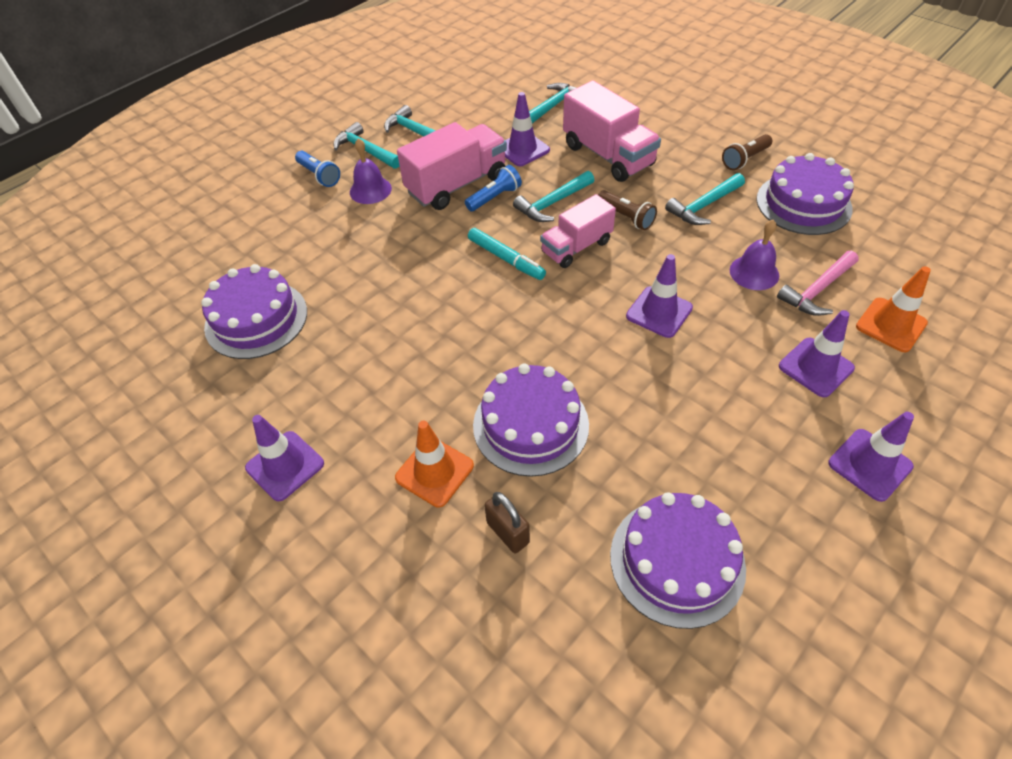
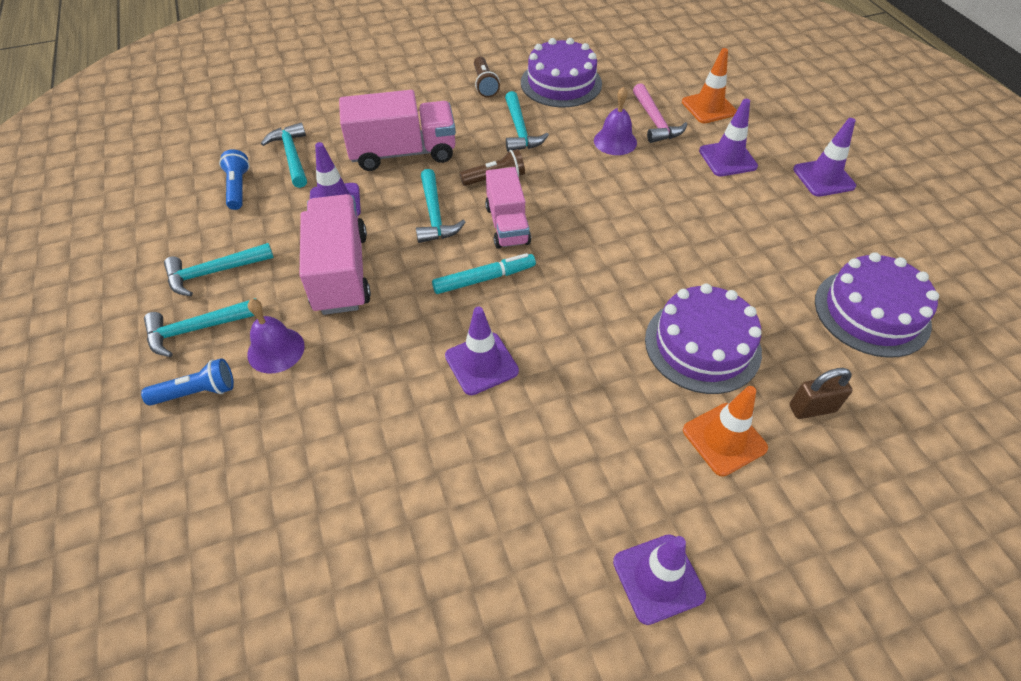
camera: 65 degrees left, 0 degrees up
purple cake [201,264,307,359] -> none
blue flashlight [465,165,522,212] -> blue flashlight moved to [219,149,249,210]
purple traffic cone [626,254,693,338] -> purple traffic cone moved to [445,307,519,395]

